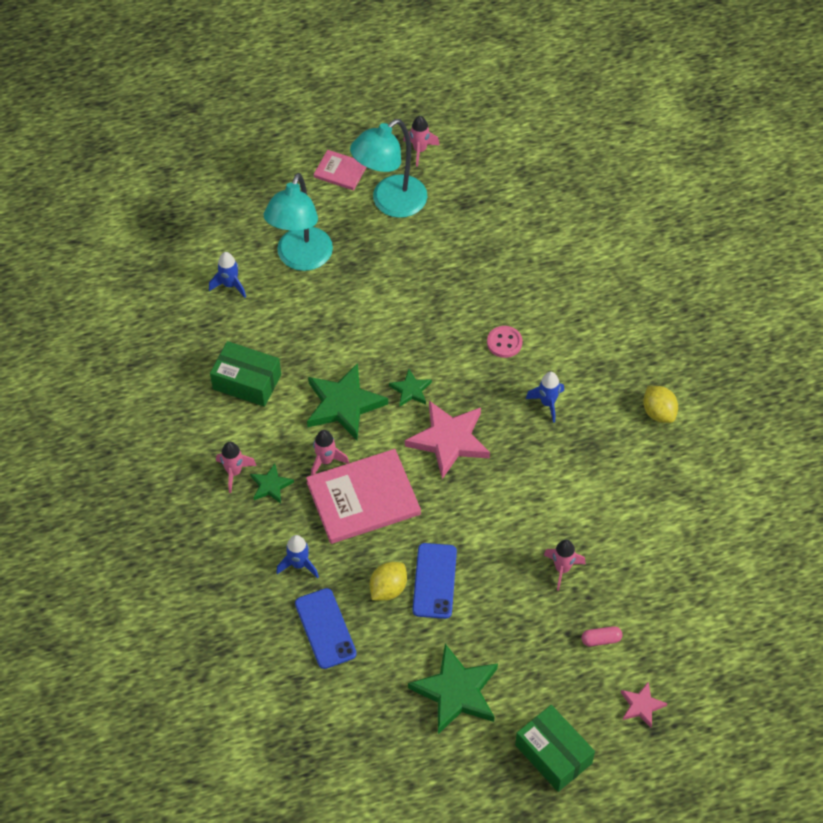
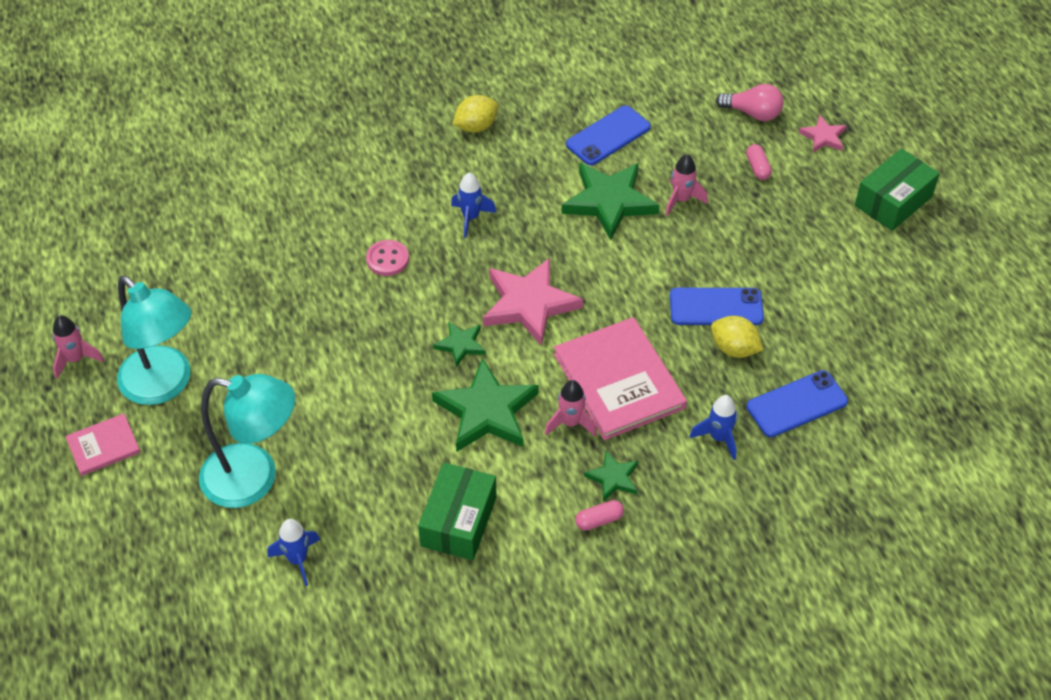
camera: 95 degrees left, 5 degrees down
pink rocket [216,442,257,493] -> pink capsule [575,500,624,531]
pink book [314,150,367,190] -> pink book turned 45 degrees clockwise [65,413,141,476]
green star [408,644,498,734] -> green star moved to [561,163,659,240]
none -> blue phone [566,106,651,165]
none -> pink light bulb [716,84,784,121]

